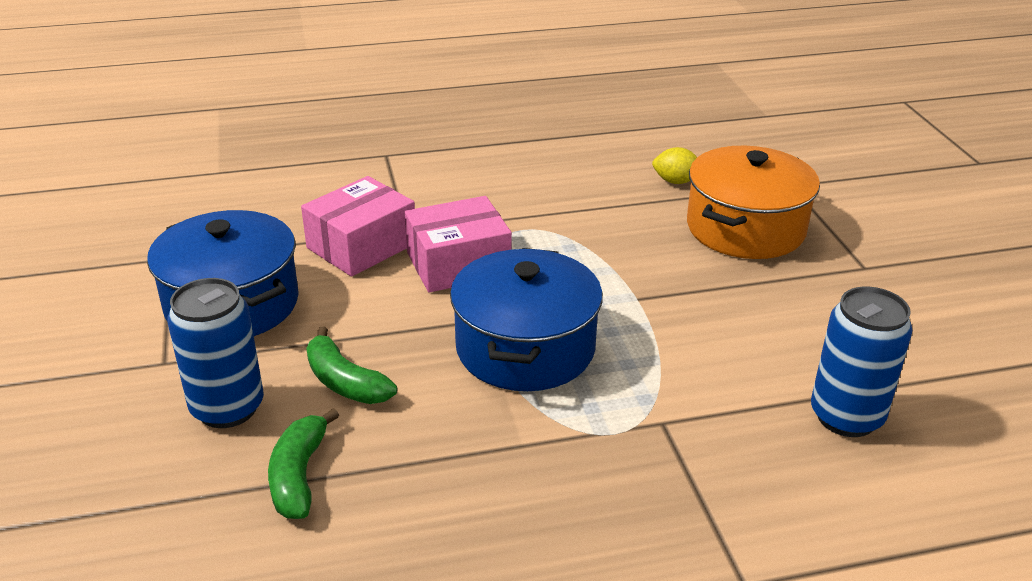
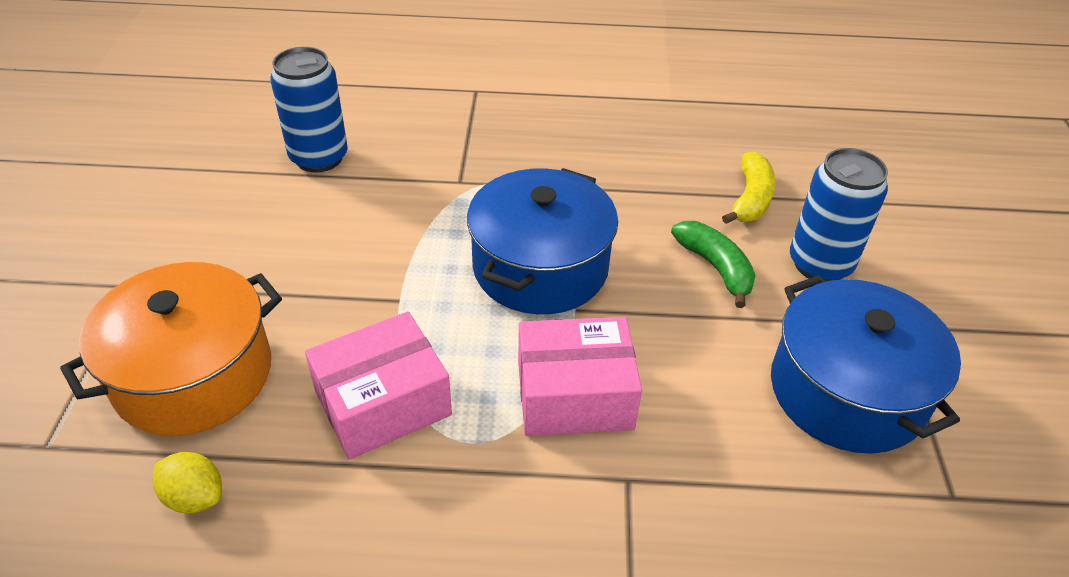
camera: 165 degrees left, 10 degrees up
green banana [268,408,339,519] -> yellow banana [722,152,775,224]
pink box [301,176,415,277] -> pink box moved to [305,312,452,460]

